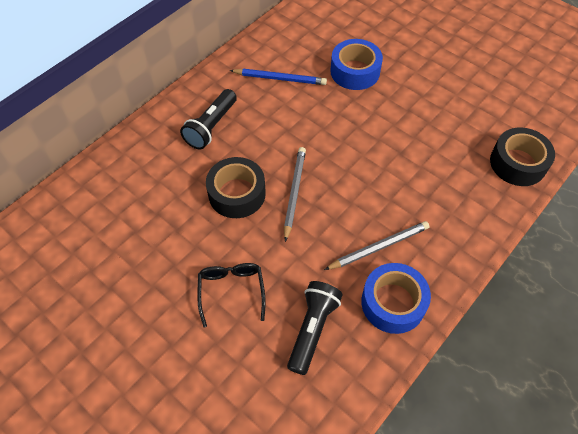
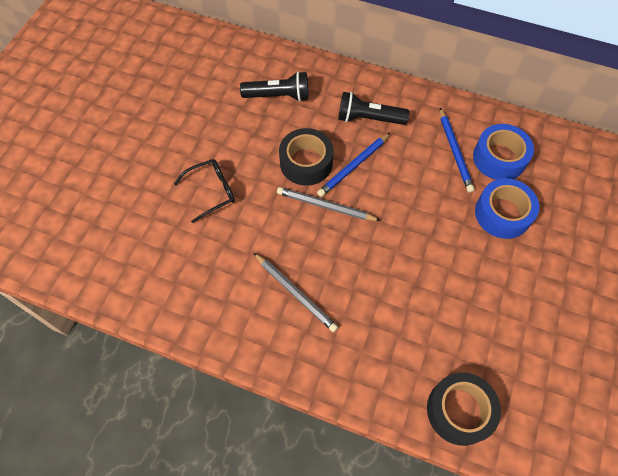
camera: 70 degrees right, 5 degrees up
grey pencil [284,147,306,242] -> grey pencil turned 150 degrees counterclockwise [277,187,381,221]
black flashlight [287,281,343,375] -> black flashlight moved to [240,71,308,102]
blue tape [361,263,431,334] -> blue tape moved to [473,124,534,180]
none -> blue pencil [317,133,390,197]

